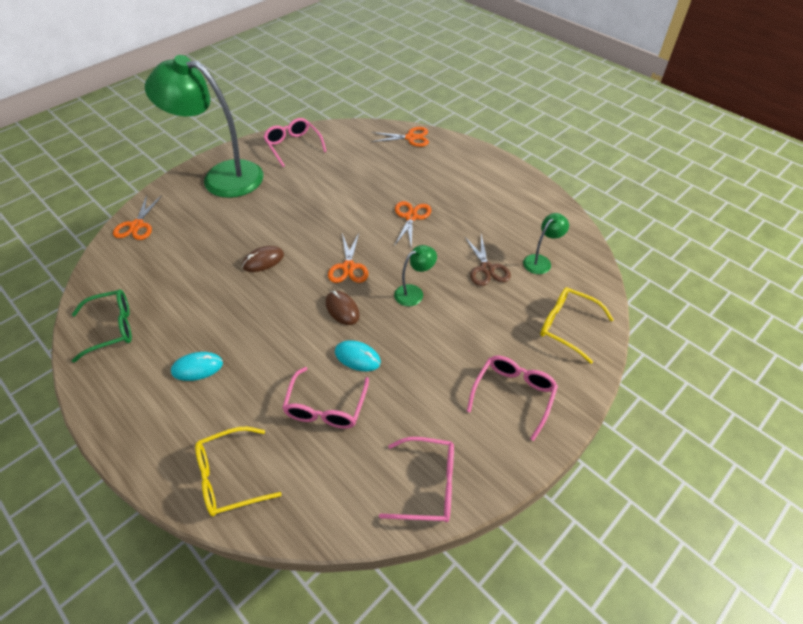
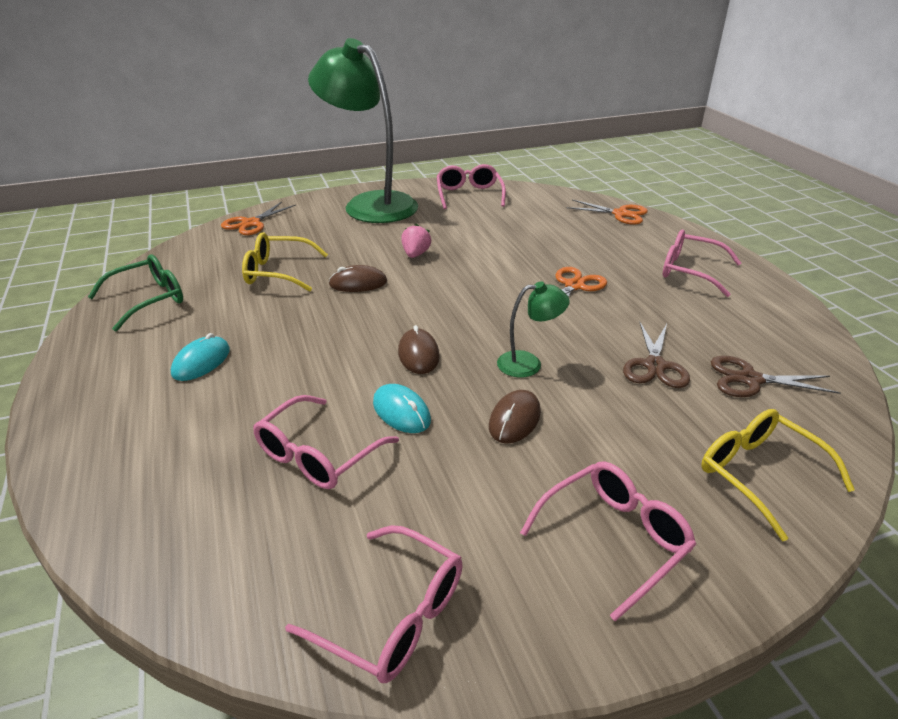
camera: 25 degrees right, 15 degrees down
green glasses [72,289,132,363] -> green glasses turned 45 degrees counterclockwise [88,254,183,331]
turquoise mouse [171,352,223,381] -> turquoise mouse turned 75 degrees counterclockwise [171,333,230,381]
yellow glasses [195,427,282,517] -> yellow glasses moved to [242,232,328,291]
orange scissors [328,233,368,283] -> none
green lamp [523,213,569,274] -> brown scissors [711,356,840,397]
none -> pink strawberry [401,224,431,258]
none -> brown mouse [489,390,541,444]
none -> pink glasses [663,230,741,297]

